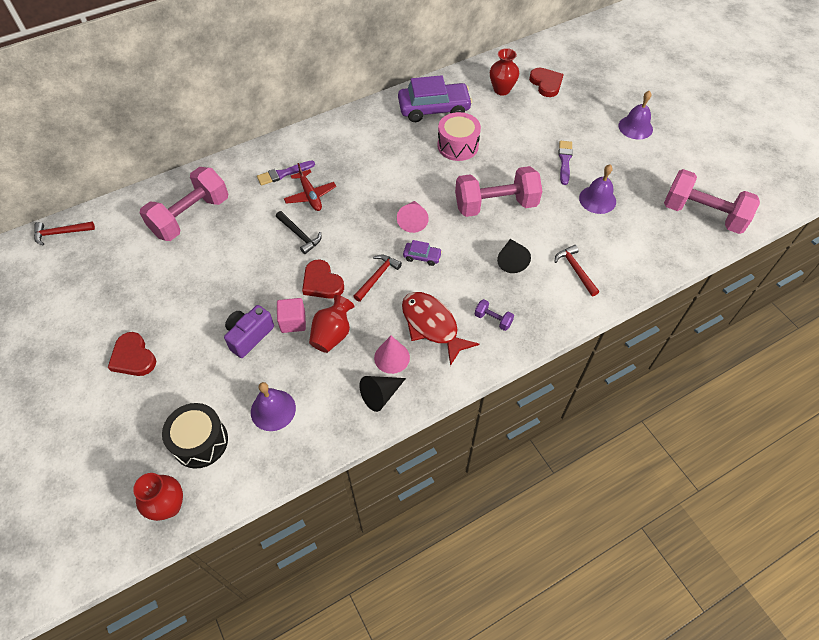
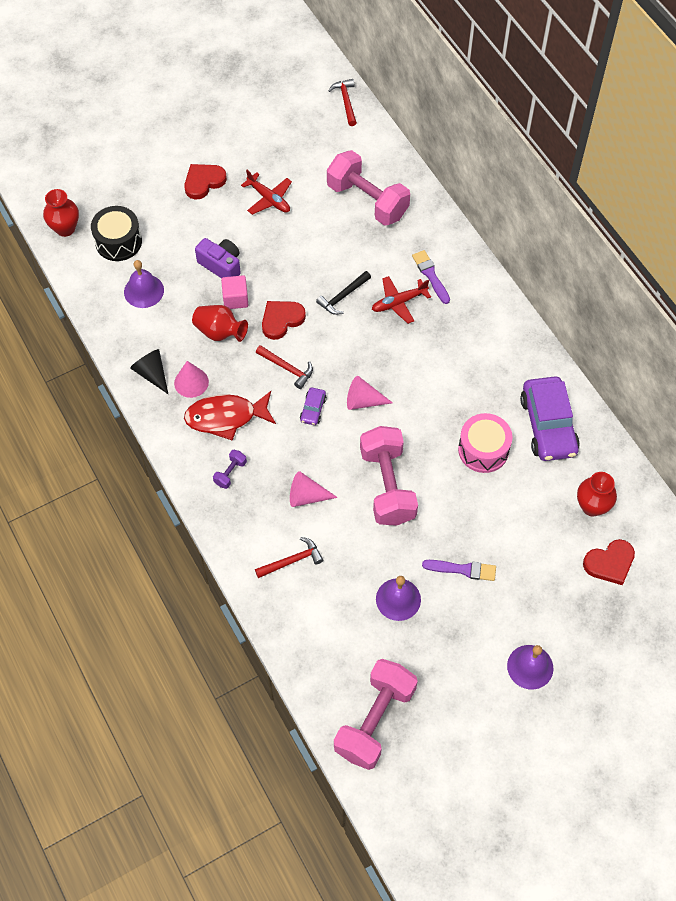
camera: 90 degrees right, 5 degrees up
red fish [402,292,479,366] -> red fish turned 150 degrees counterclockwise [184,391,276,441]
black cone [497,239,531,273] -> pink cone [290,471,338,507]
none -> red plane [241,170,292,215]

